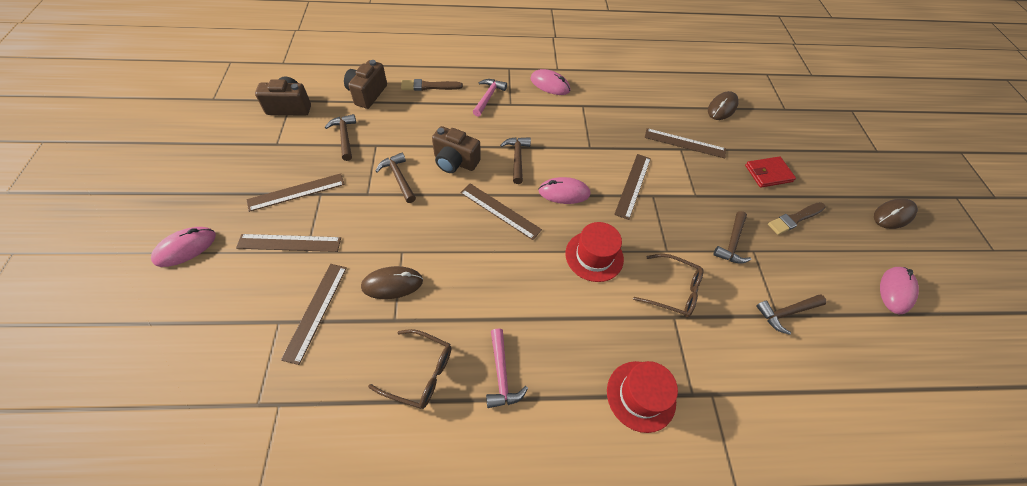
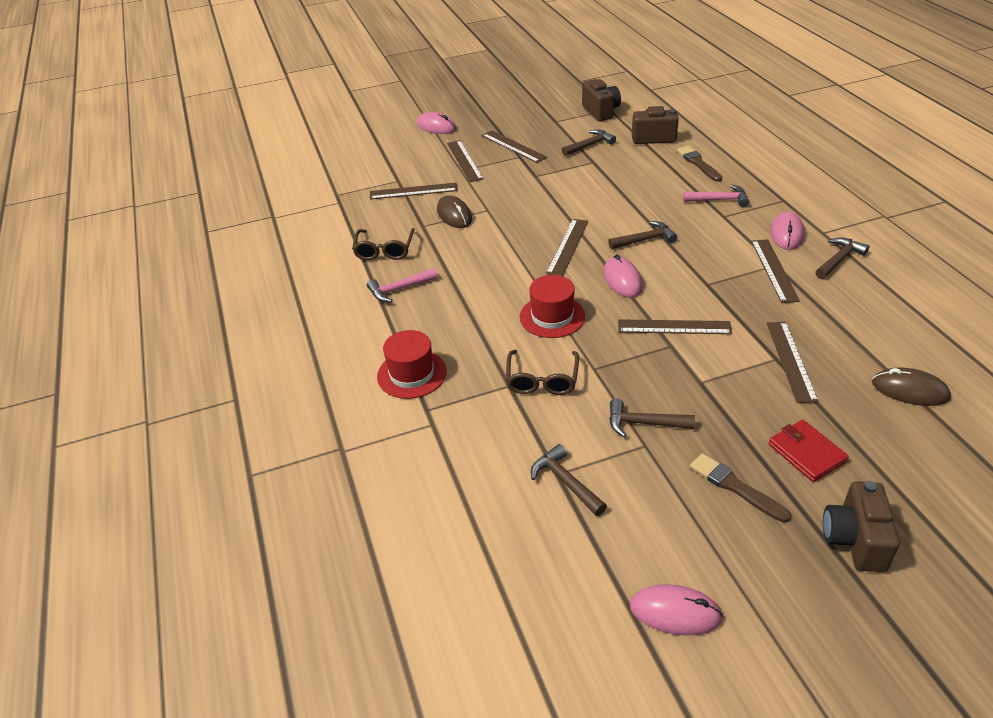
camera: 80 degrees right, 15 degrees down
brown hammer [376,153,416,203] -> brown hammer moved to [815,238,869,279]
brown camera [432,126,481,173] -> brown camera moved to [823,481,900,572]
brown mouse [874,198,918,229] -> none
none -> brown ruler [751,239,800,303]

